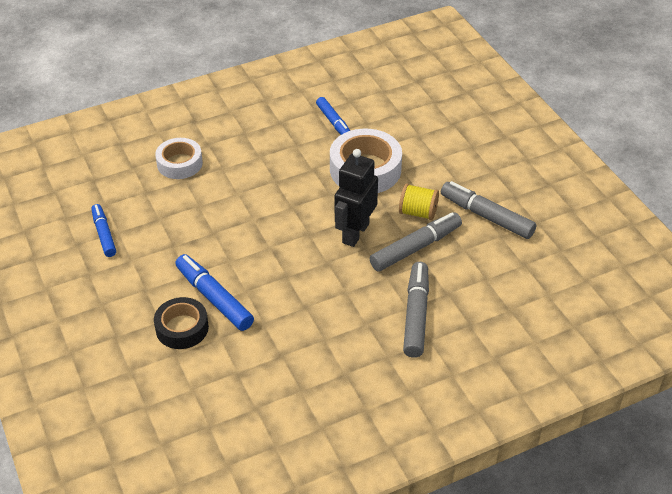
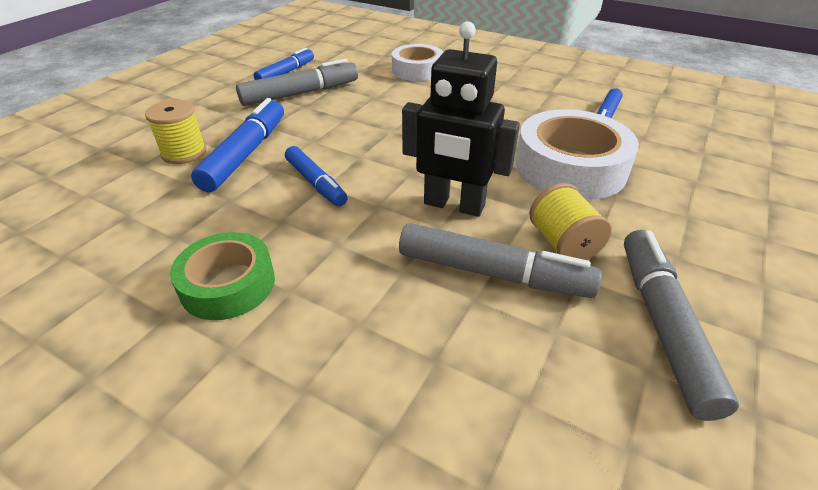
camera: 55 degrees right, 5 degrees down
black tape [154,297,209,349] -> yellow spool [145,100,206,164]
black robot [335,149,378,247] -> black robot turned 150 degrees counterclockwise [402,21,520,217]
grey marker [403,262,429,358] -> grey marker moved to [236,59,358,106]
none -> green tape [170,232,275,320]
none -> blue marker [285,146,348,207]

